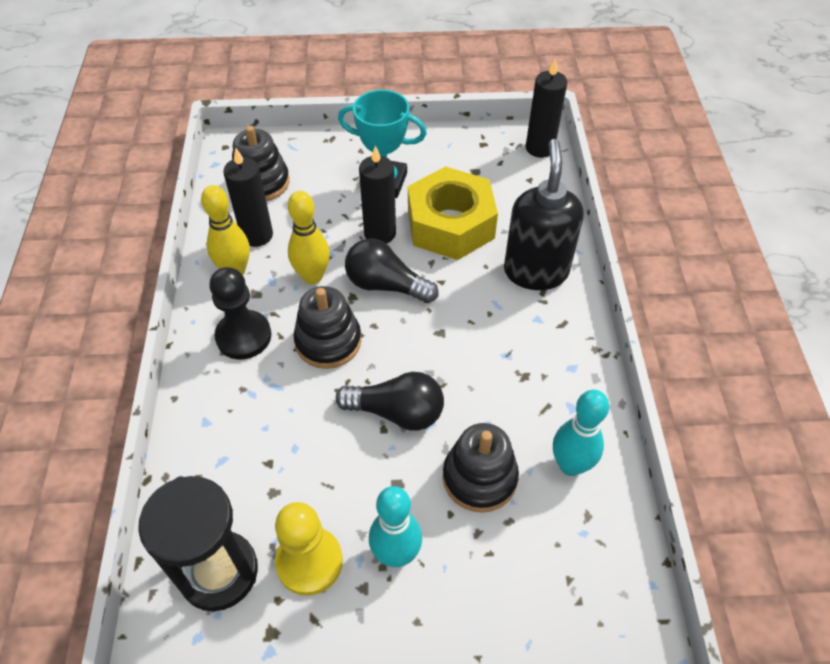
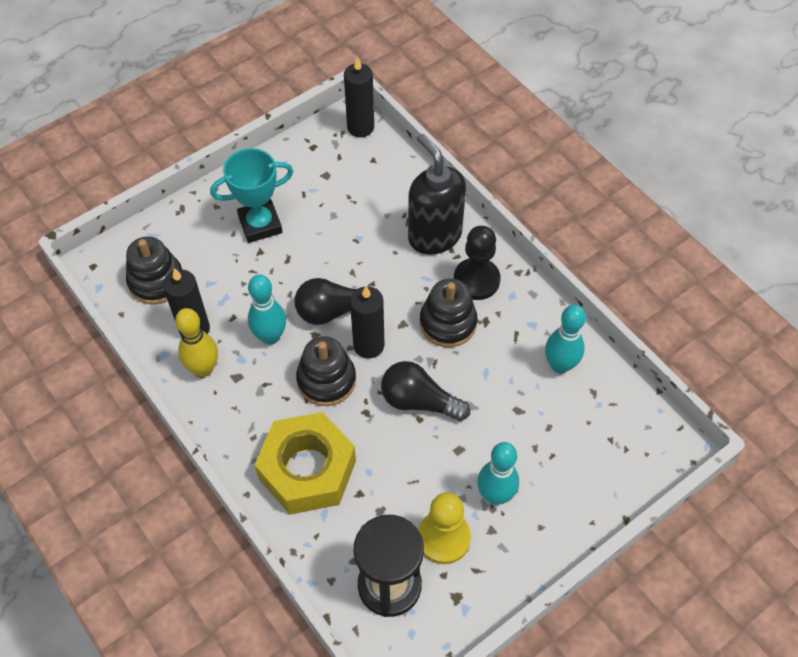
camera: 35 degrees left, 5 degrees up
black pawn [209,267,271,359] -> black pawn moved to [454,226,500,300]
yellow bowling pin [288,191,330,284] -> turquoise bowling pin [248,275,286,345]
black light bulb [336,372,444,431] -> black light bulb turned 135 degrees counterclockwise [381,361,470,421]
black candle [359,145,396,244] -> black candle moved to [350,286,384,358]
yellow nut [408,166,498,260] -> yellow nut moved to [255,412,356,515]
black stacking toy [443,423,519,513] -> black stacking toy moved to [420,278,478,347]

